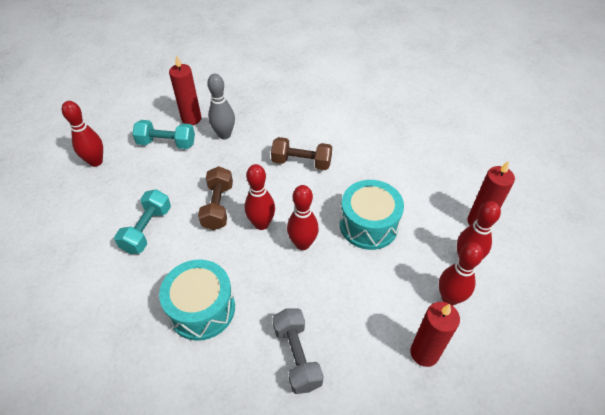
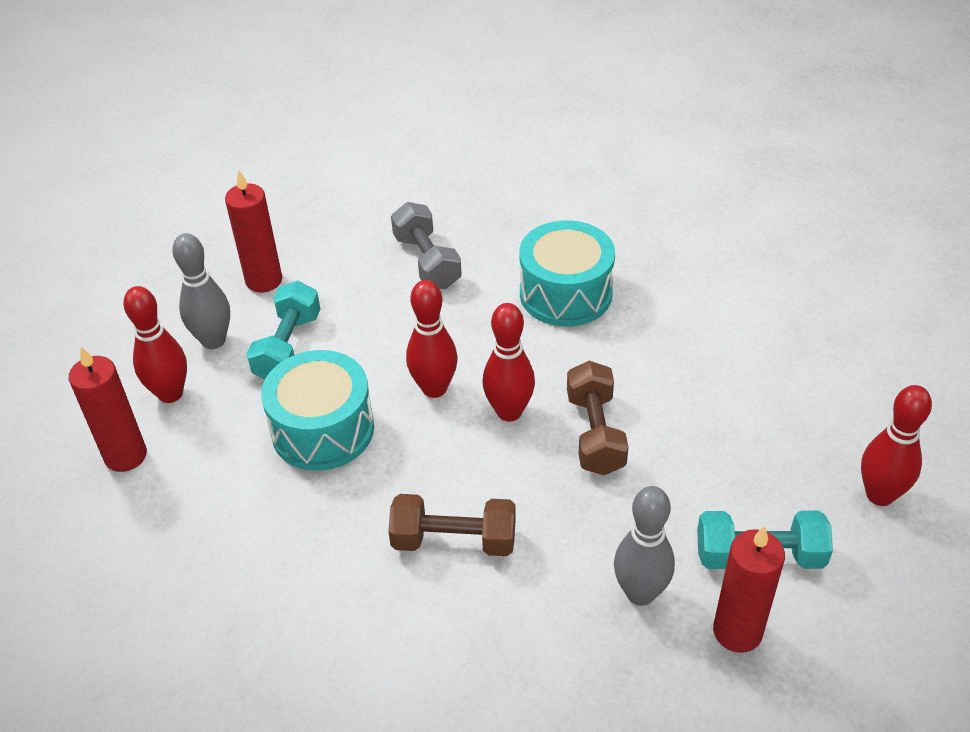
camera: 175 degrees right, 5 degrees down
turquoise dumbbell [114,189,171,254] -> turquoise dumbbell moved to [247,281,320,380]
red bowling pin [439,242,483,306] -> grey bowling pin [172,233,230,349]

